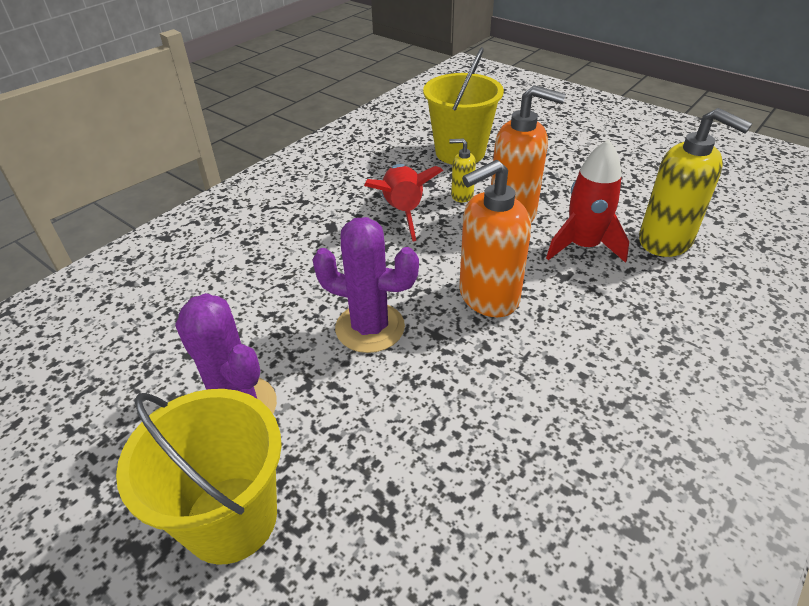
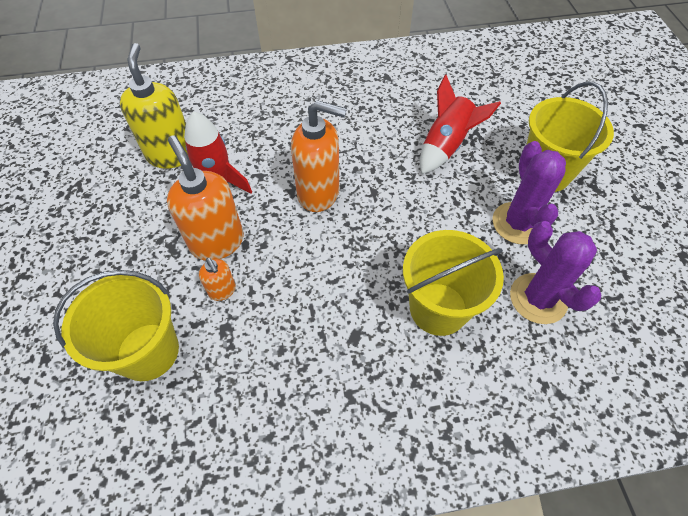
camera: 140 degrees left, 15 degrees up
purple cactus [313,217,419,353] -> purple cactus moved to [510,221,601,324]
red rocket [364,164,443,241] -> red rocket moved to [420,74,501,174]
yellow soap dispenser [449,138,476,202] -> orange soap dispenser [199,258,236,301]
none -> yellow bucket [403,230,504,336]

